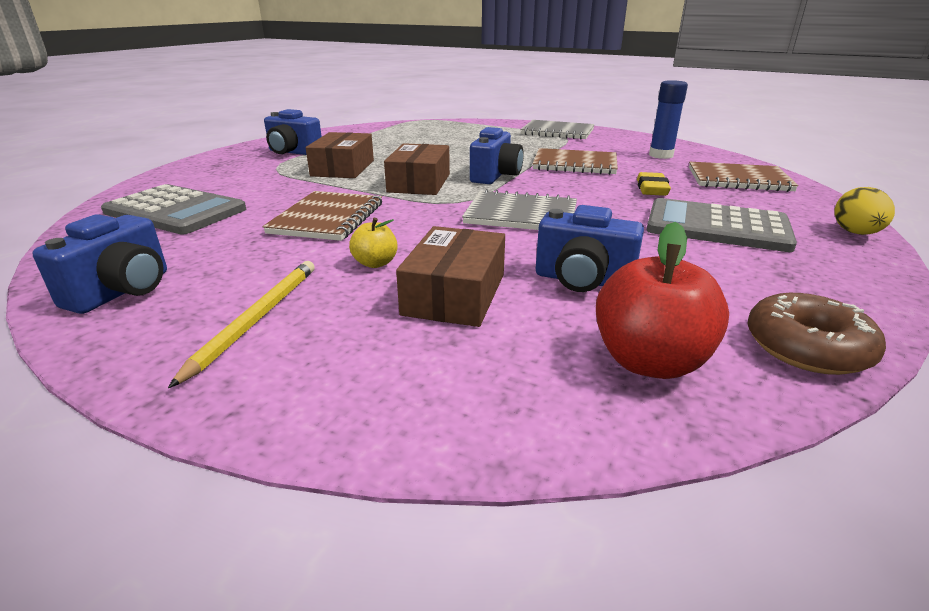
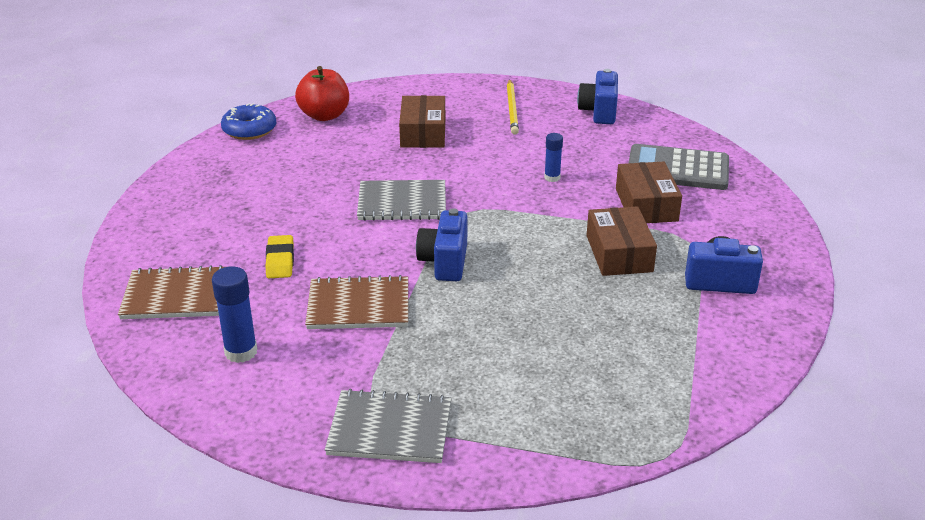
camera: 165 degrees right, 5 degrees up
brown notebook [262,191,382,241] -> blue glue stick [544,133,563,182]
yellow apple [349,218,398,268] -> none
brown box [384,143,450,195] -> brown box moved to [616,162,682,223]
blue camera [536,205,644,292] -> none
grey calculator [647,198,797,252] -> none
brown donut [747,293,886,375] -> blue donut [221,103,276,140]
yellow egg [834,187,895,235] -> none

